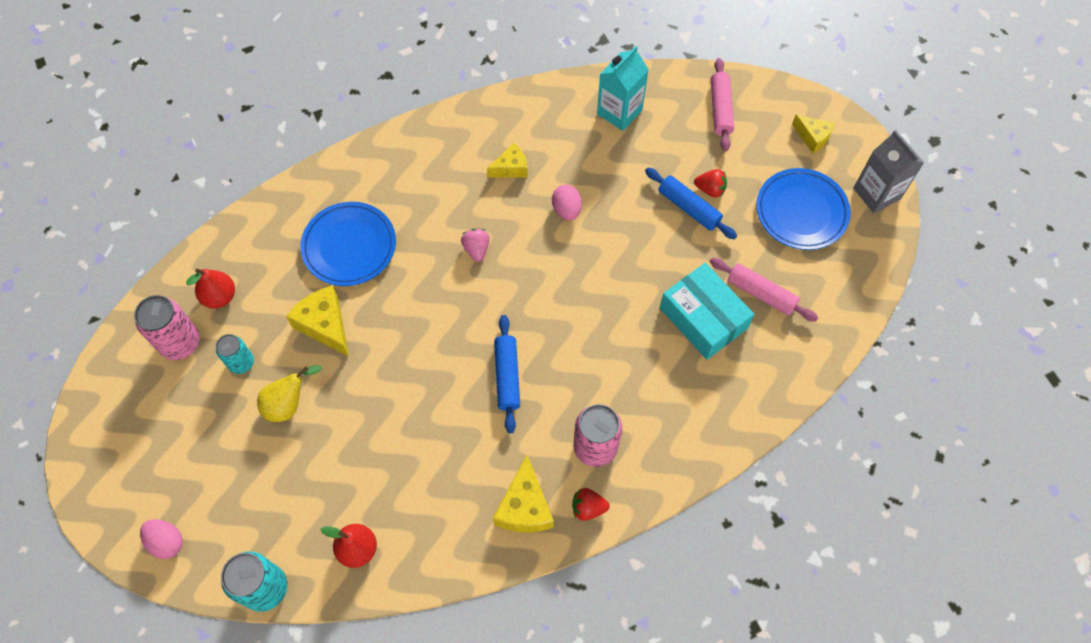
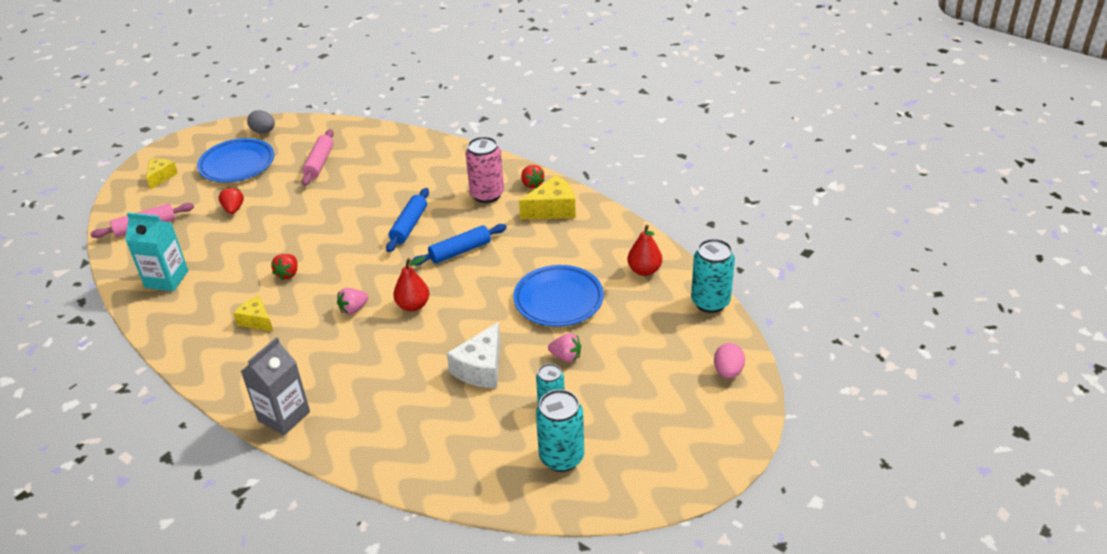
camera: 115 degrees left, 25 degrees down
pink can [134,295,200,360] -> turquoise can [536,389,584,472]
red pear [186,269,235,309] -> red pear moved to [393,256,429,311]
yellow pear [257,365,322,422] -> pink strawberry [548,333,581,362]
yellow cheese [286,286,349,356] -> white cheese [447,322,500,388]
blue plate [300,202,396,286] -> blue plate moved to [513,265,604,327]
pink egg [552,184,582,221] -> red strawberry [271,254,298,280]
blue rolling pin [645,167,737,239] -> blue rolling pin moved to [386,188,429,252]
turquoise box [660,263,754,360] -> none
grey carton [853,130,924,213] -> grey carton moved to [241,337,310,435]
none -> grey egg [247,110,275,133]

